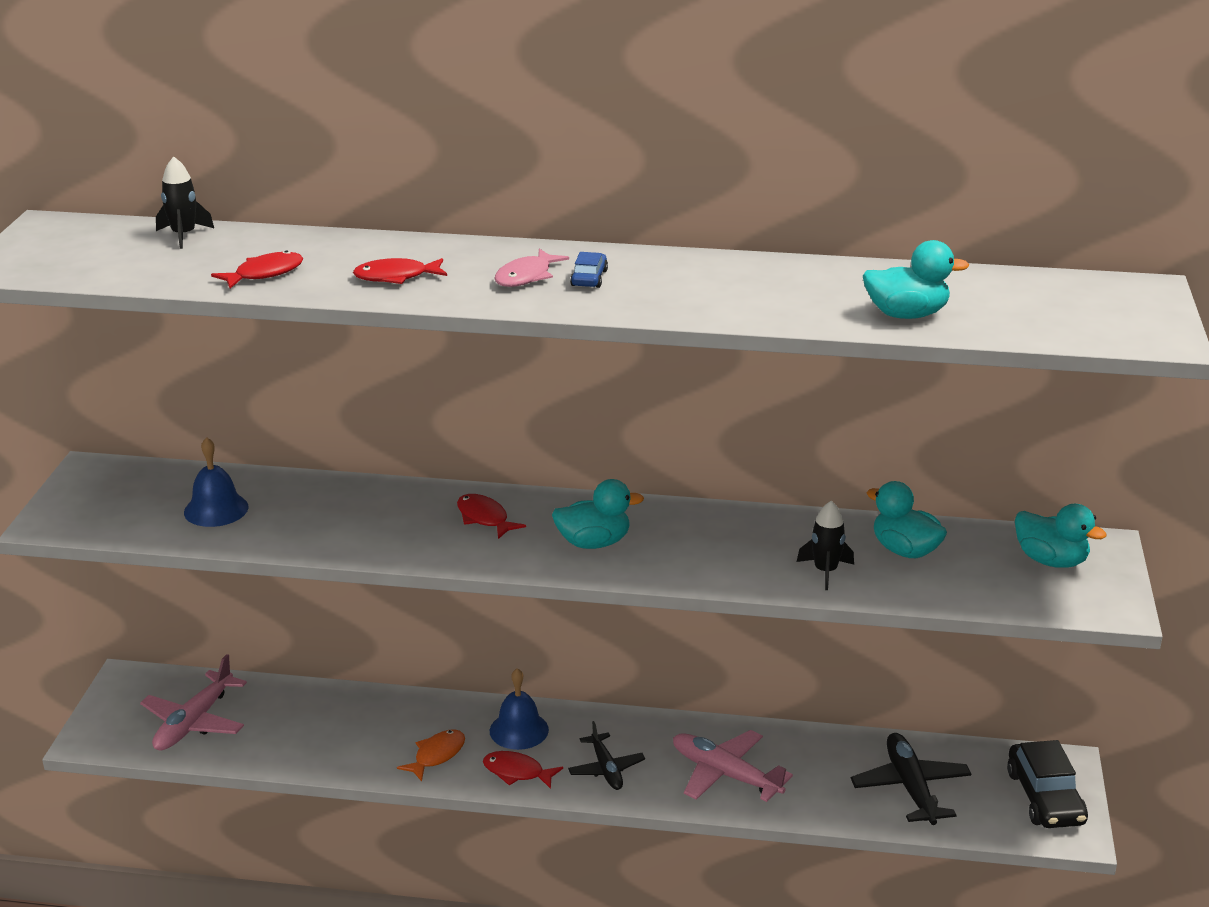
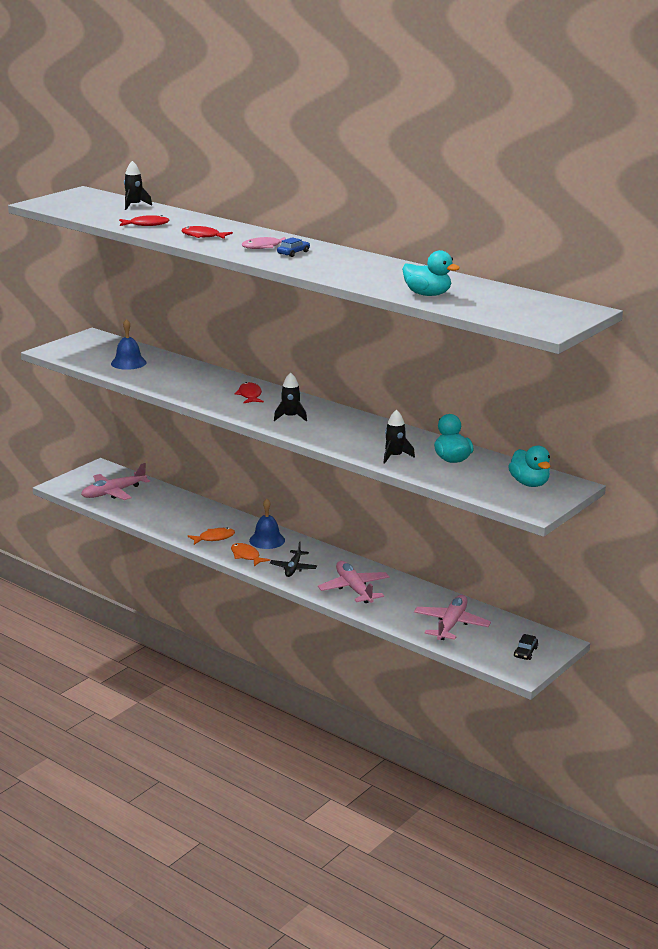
camera: 30 degrees right, 5 degrees down
red fish [483,751,563,789] -> orange fish [231,543,270,566]
turquoise duck [552,479,644,549] -> black rocket [274,373,307,422]
black plane [851,733,971,825] -> pink plane [414,595,491,640]
black car [1007,740,1088,828] -> black car [514,634,538,660], size x0.49

